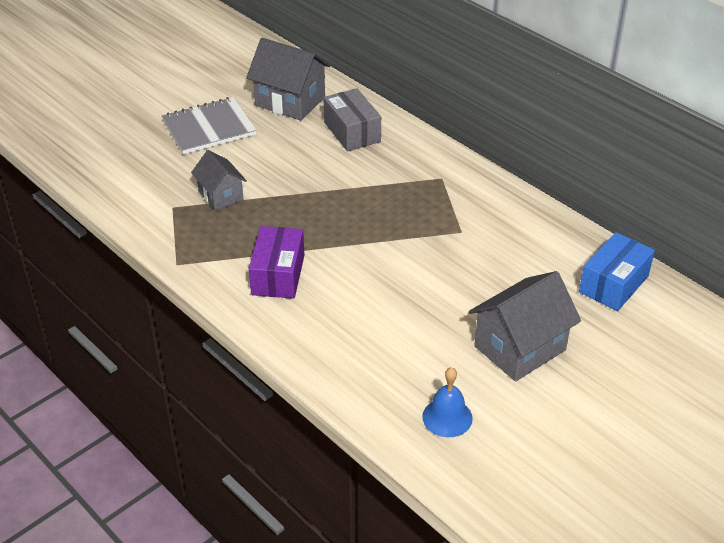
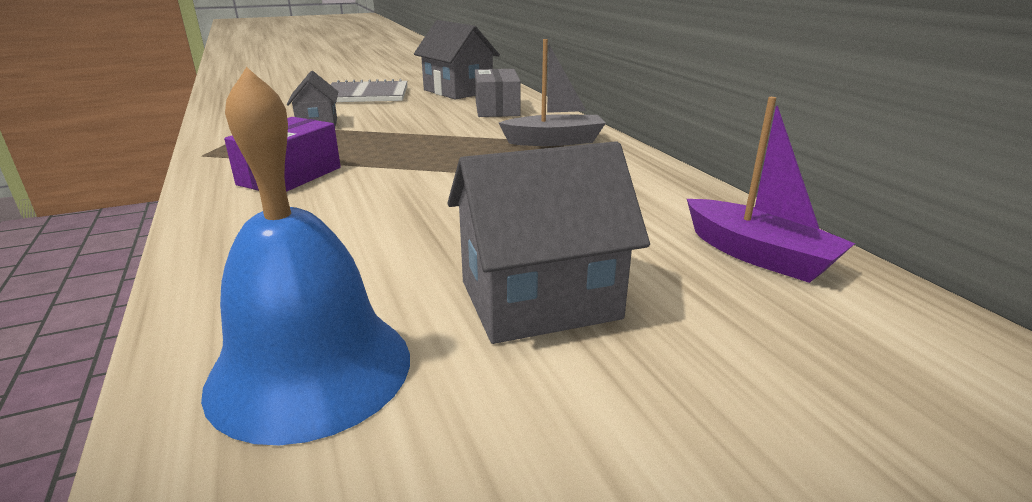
camera: 20 degrees right, 15 degrees down
blue bell [422,367,473,437] -> blue bell [201,67,410,445], size x1.85
blue box [579,232,655,311] -> purple boat [687,97,855,283]
none -> grey boat [499,39,606,146]

